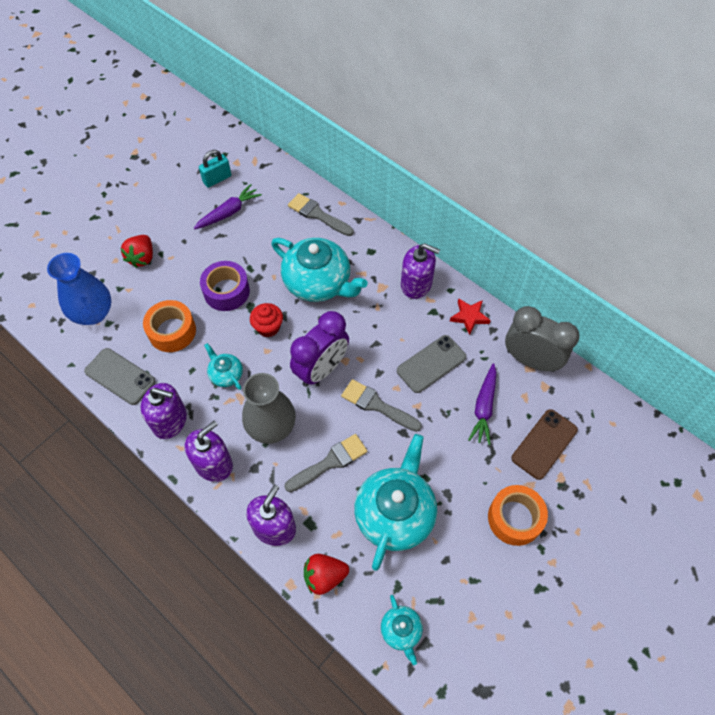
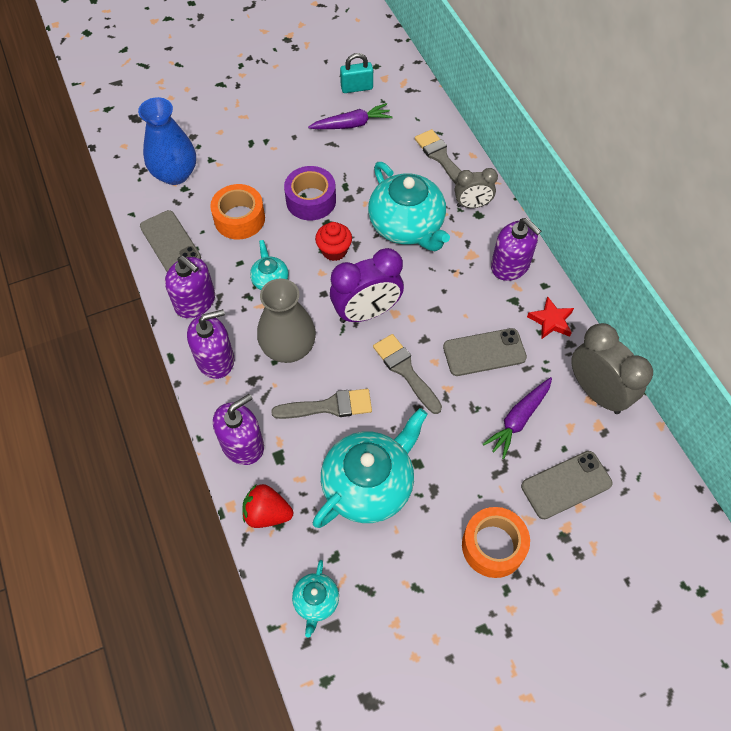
camera: 25 degrees right, 0 degrees up
red strawberry [120,235,153,268] -> none
brown phone [511,409,578,480] -> grey phone [521,451,612,519]
none -> grey clock [455,168,498,208]

